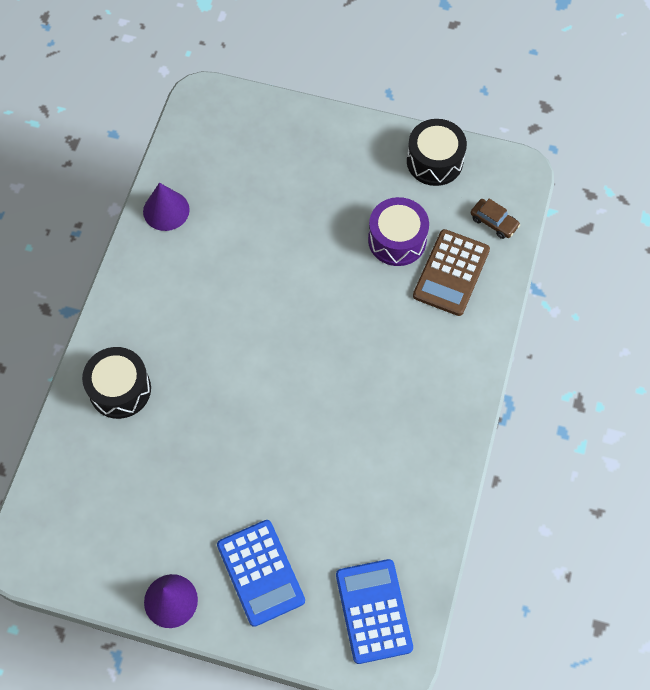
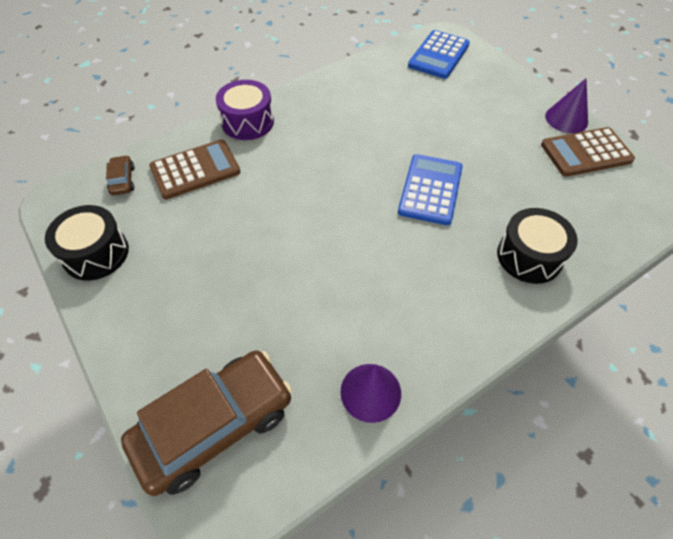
camera: 140 degrees left, 10 degrees down
blue calculator [217,520,305,627] -> blue calculator moved to [398,154,463,225]
purple drum [368,197,429,266] -> purple drum moved to [216,80,274,140]
none -> brown car [121,350,292,496]
none -> brown calculator [541,127,635,177]

